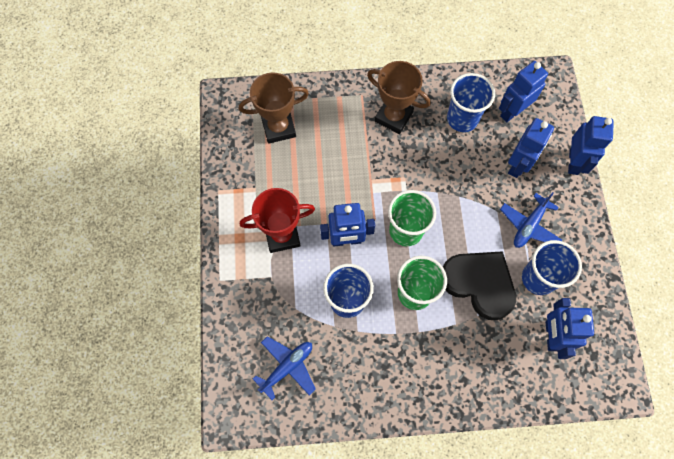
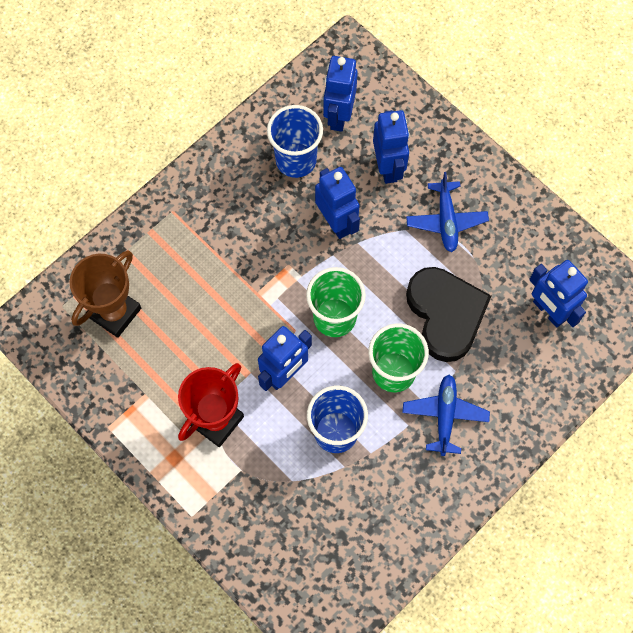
camera: 40 degrees left, 0 degrees up
blue plane [253,336,316,400] -> blue plane moved to [402,375,490,456]
brown trophy [367,61,431,134] -> none
black heart [443,251,516,320] -> black heart turned 75 degrees clockwise [406,267,491,362]
blue cup [522,240,582,295] -> none
blue robot [568,116,614,175] -> blue robot moved to [315,167,360,239]

